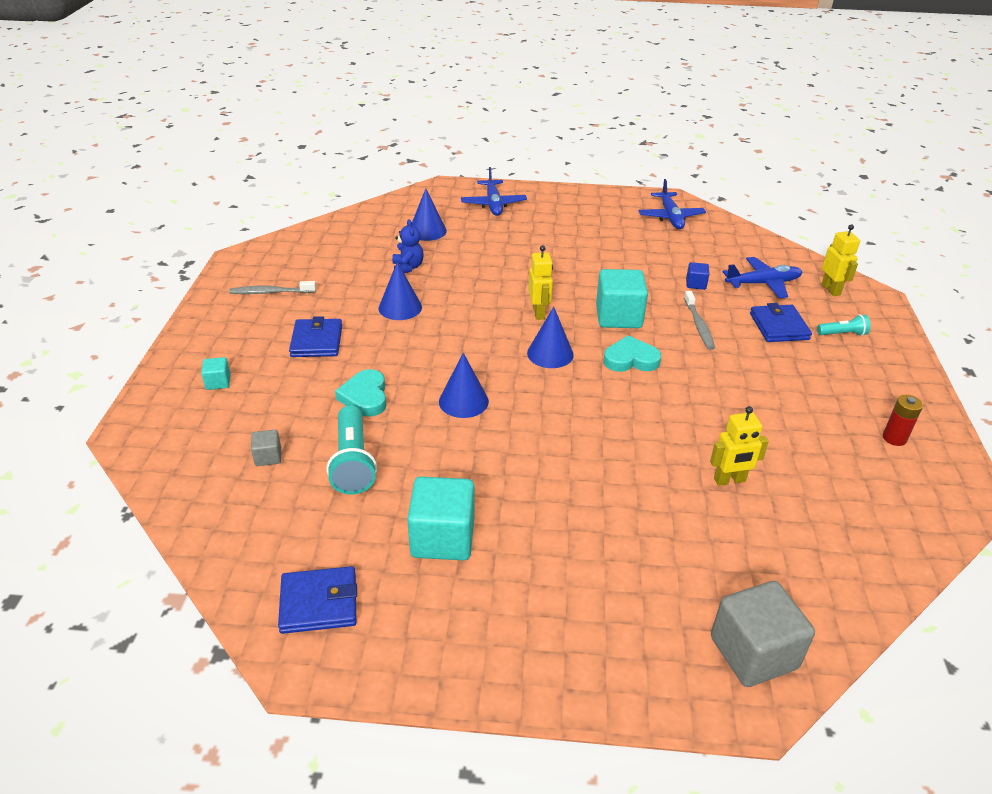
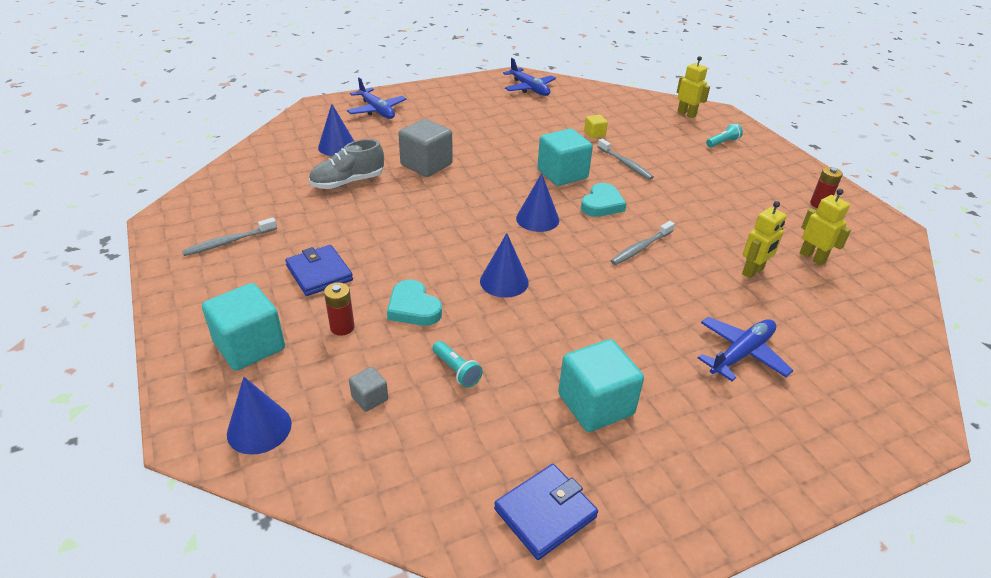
camera: 30 degrees left, 0 degrees up
turquoise cube [201,357,231,390] -> turquoise cube [202,283,285,371], size x2.10
turquoise flashlight [326,405,377,495] -> turquoise flashlight [432,341,483,388], size x0.55
blue cone [378,262,422,320] -> blue cone moved to [227,377,292,455]
blue teddy bear [392,219,424,273] -> grey shoe [309,139,384,189]
yellow robot [529,245,553,320] -> yellow robot moved to [799,189,851,265]
turquoise heart [603,335,661,372] -> turquoise heart turned 150 degrees clockwise [581,183,627,217]
blue cube [686,262,709,290] -> yellow cube [584,115,608,138]
grey cube [711,581,815,687] -> grey cube moved to [398,119,453,177]
blue plane [723,257,802,298] -> blue plane moved to [698,317,794,381]
blue wallet [750,303,812,342] -> none
none -> red battery [324,283,355,336]
none -> grey toothbrush [611,221,675,265]

